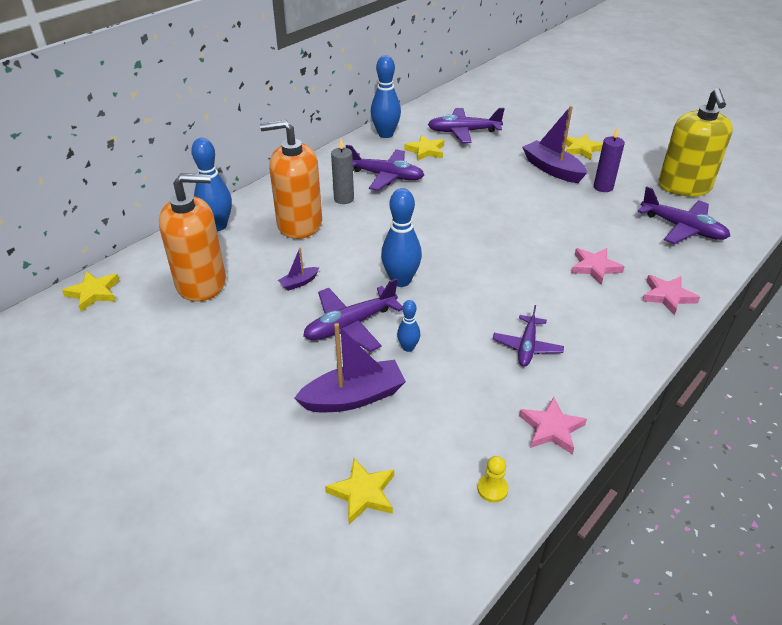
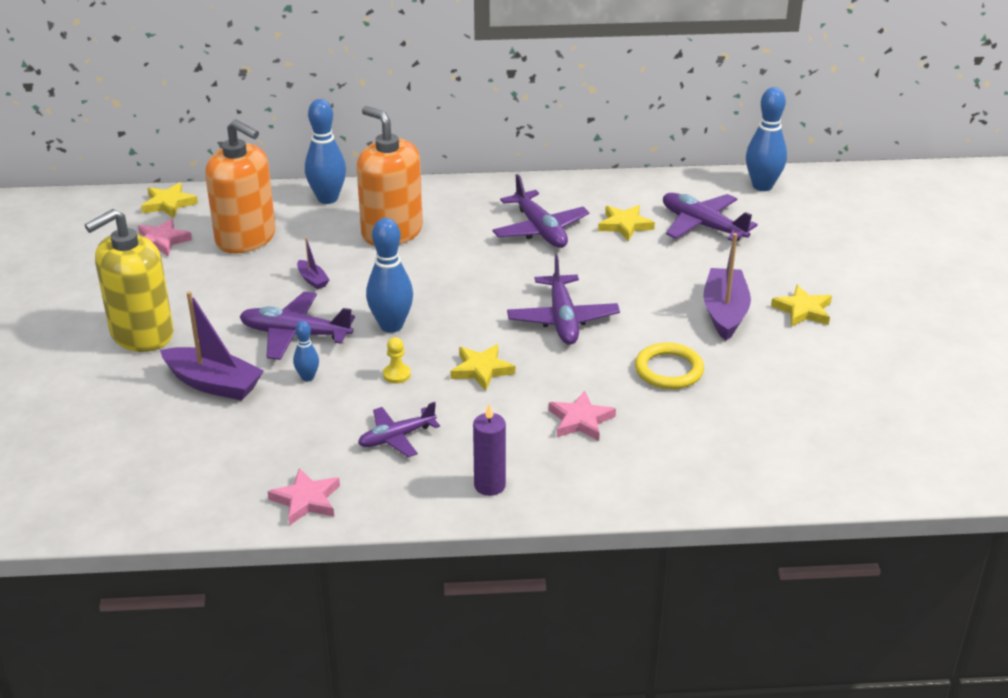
camera: 45 degrees right, 5 degrees down
purple boat [278,247,319,291] -> purple boat turned 135 degrees counterclockwise [297,238,330,289]
yellow star [325,458,394,524] -> yellow star moved to [450,344,515,391]
grey candle [331,139,354,204] -> none
blue bowling pin [371,55,401,138] -> blue bowling pin moved to [746,87,787,191]
yellow pawn [477,456,508,502] -> yellow pawn moved to [383,337,411,384]
purple candle [594,127,625,192] -> purple candle moved to [473,404,506,496]
purple plane [638,186,730,244] -> purple plane moved to [507,255,620,345]
pink star [642,275,700,315] -> pink star moved to [138,218,192,256]
yellow soap dispenser [658,88,733,197] -> yellow soap dispenser moved to [85,209,174,352]
none -> yellow ring [635,342,704,389]

